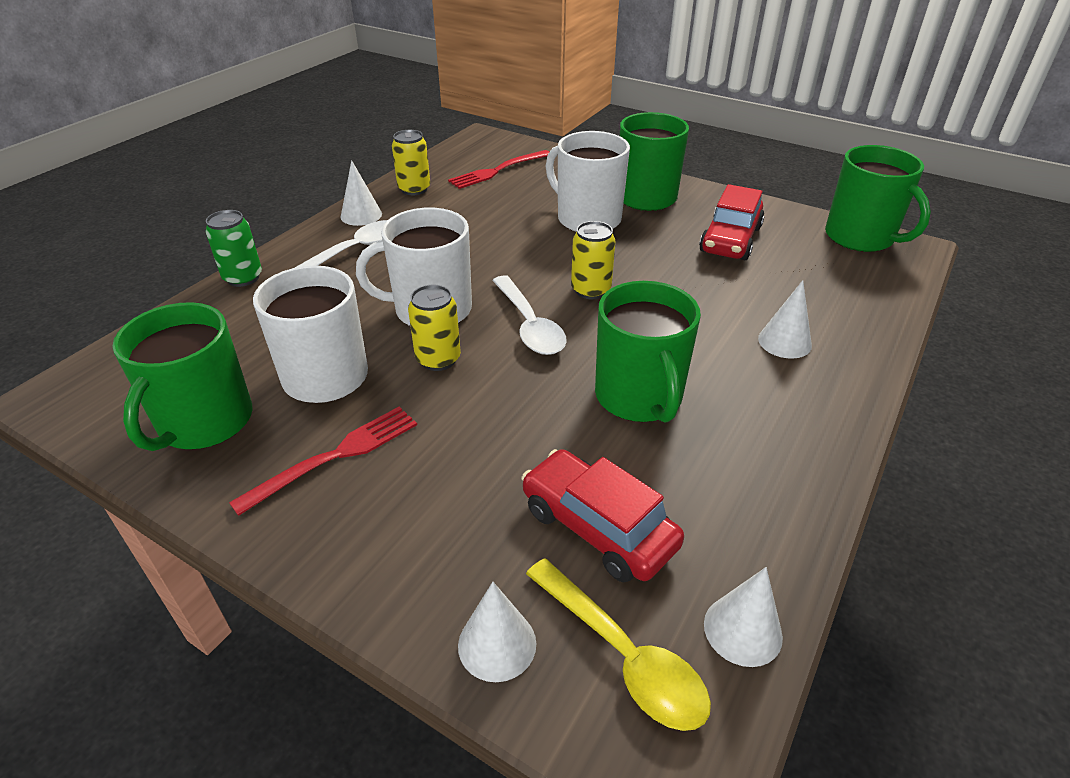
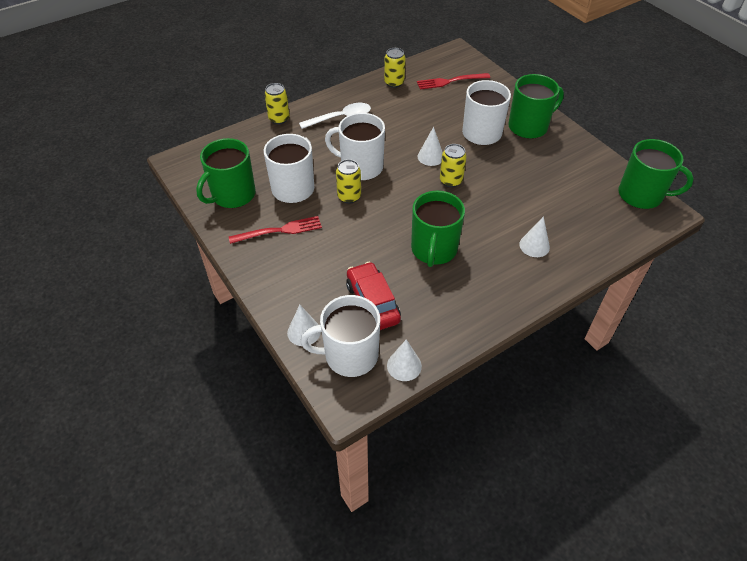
camera: 25 degrees right, 10 degrees up
green can [206,210,262,287] -> yellow can [264,83,290,124]
white cone [341,160,382,226] -> white cone moved to [418,127,443,166]
white spoon [492,275,567,355] -> none
yellow spoon [526,558,711,731] -> white mug [300,295,380,377]
red car [699,184,765,261] -> none
green mug [825,145,931,252] -> green mug turned 60 degrees counterclockwise [619,139,694,209]

